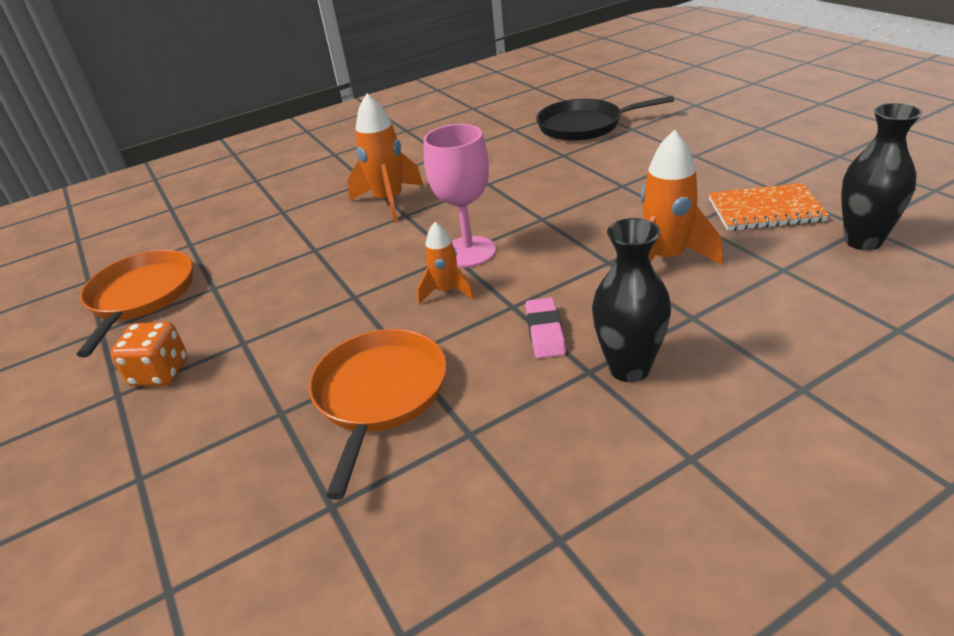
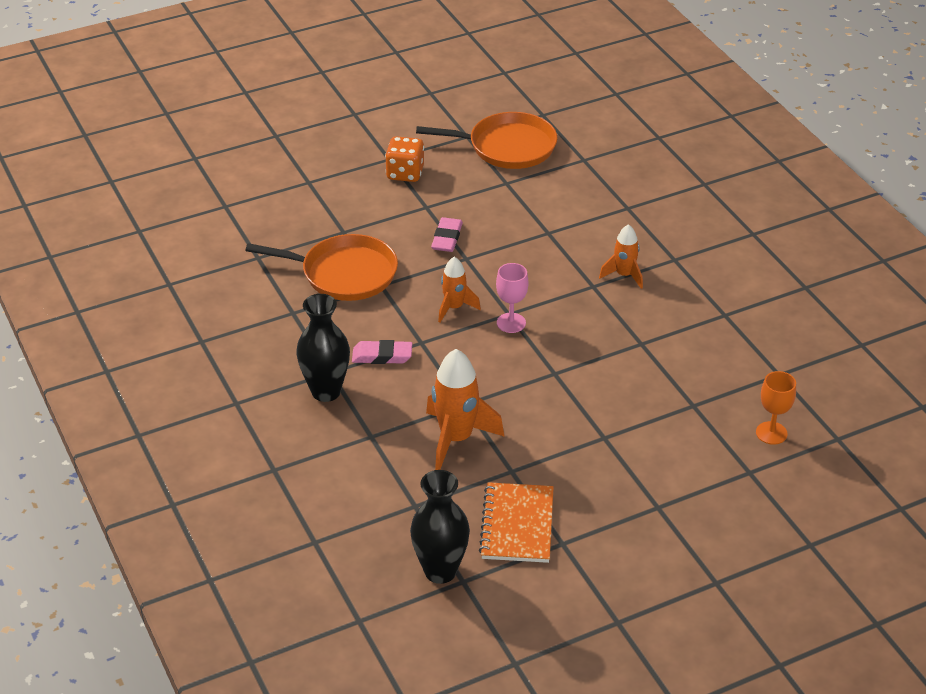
camera: 90 degrees right, 5 degrees up
orange rocket [347,94,423,222] -> orange rocket [599,224,643,289], size x0.59
pink goblet [423,124,496,267] -> pink goblet [496,263,528,333], size x0.60
black pan [536,96,674,141] -> orange goblet [756,371,796,445]
none -> pink eraser [431,217,463,252]

